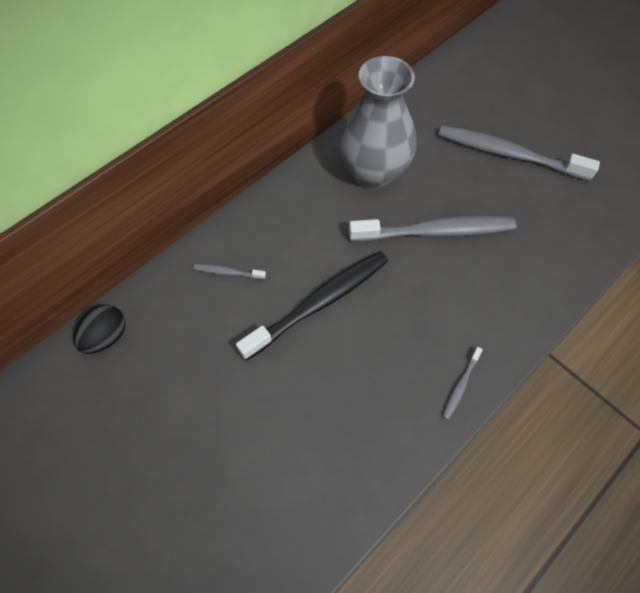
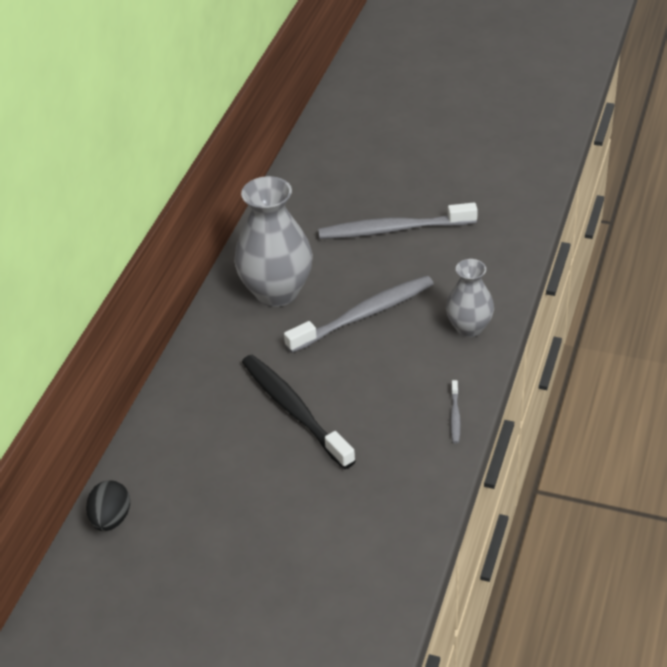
camera: 25 degrees left, 20 degrees down
grey toothbrush [193,264,266,280] -> none
black toothbrush [236,251,388,361] -> black toothbrush turned 60 degrees counterclockwise [242,355,356,469]
none -> grey vase [446,259,494,337]

